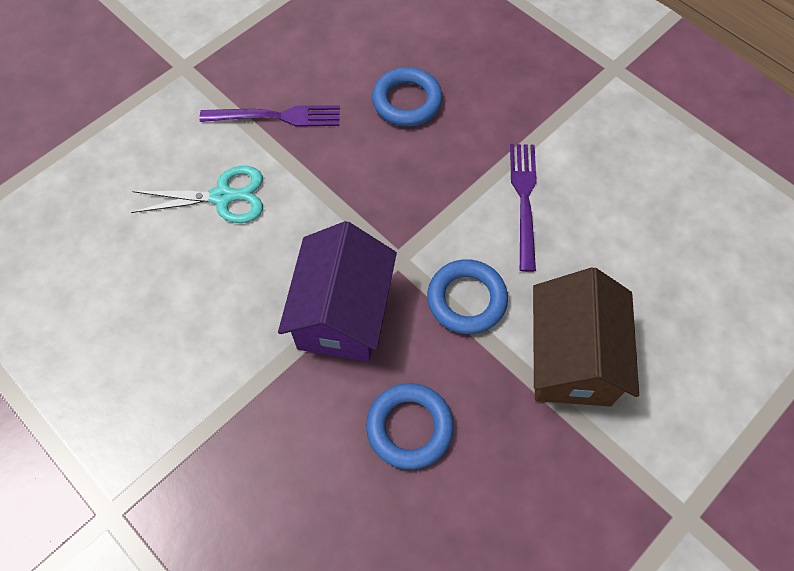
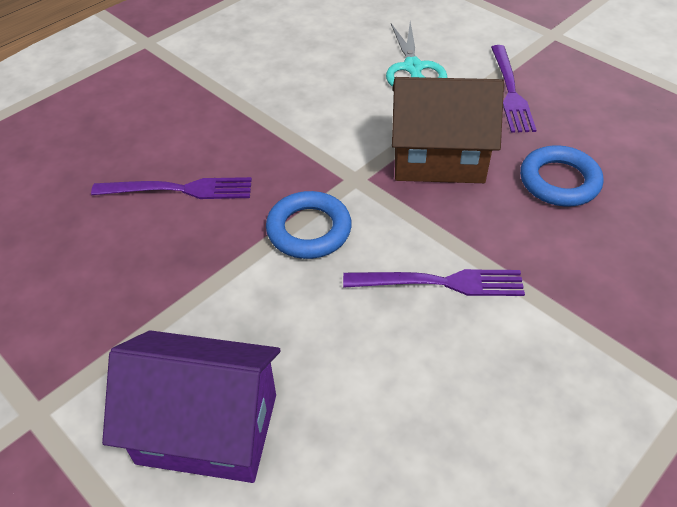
camera: 90 degrees right, 15 degrees down
purple house [278,221,397,362] -> purple house moved to [102,330,280,483]
blue ring [366,383,454,470] -> purple fork [91,177,252,199]
brown house [533,267,639,406] -> brown house moved to [392,77,504,183]

